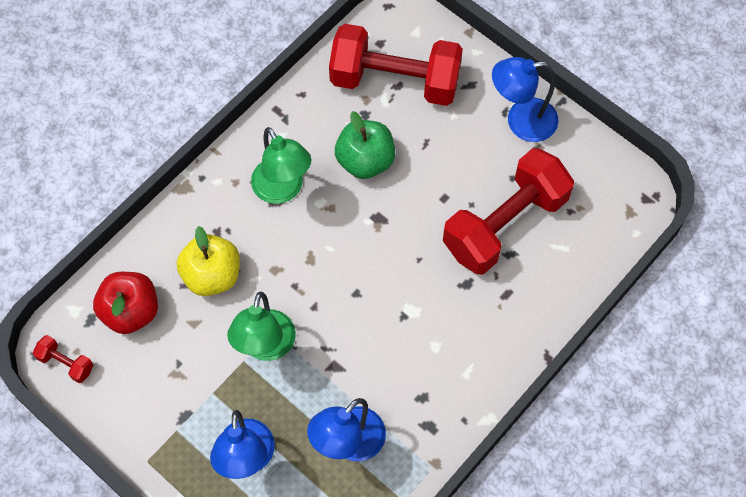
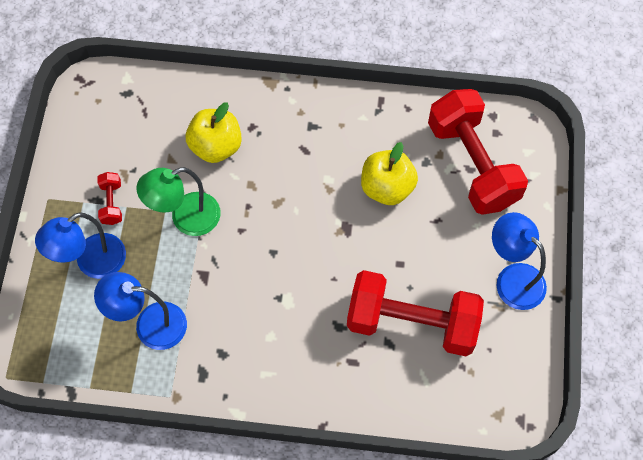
camera: 55 degrees right, 0 degrees up
red dumbbell [33,335,93,383] -> red dumbbell moved to [97,172,122,225]
red apple [93,272,158,334] -> none
green lamp [251,127,312,204] -> none
green apple [335,111,395,179] -> yellow apple [361,142,418,205]

